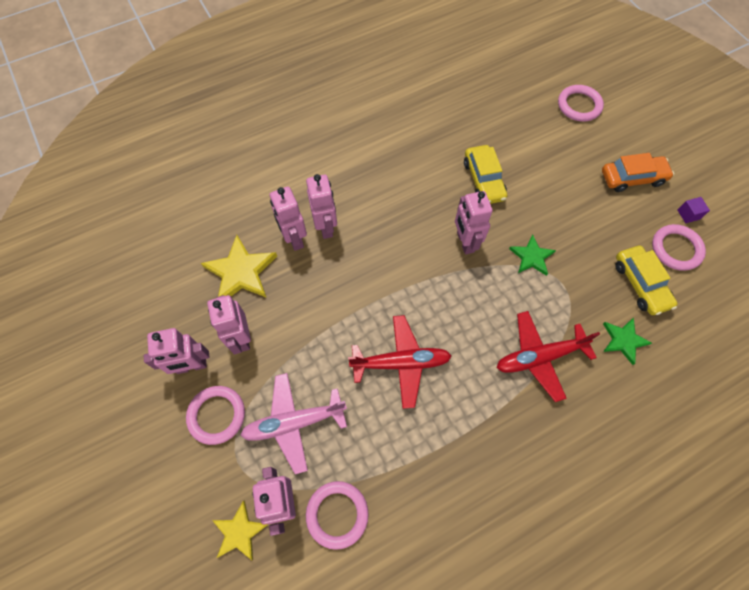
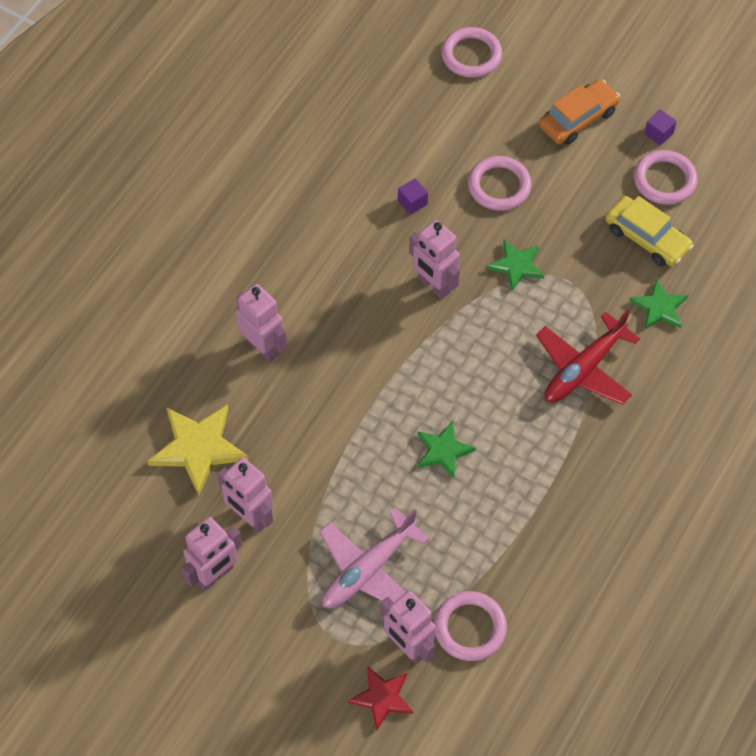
camera: 30 degrees left, 5 degrees down
pink ring [186,386,245,445] -> pink ring moved to [468,156,531,211]
yellow star [212,501,269,560] -> red star [348,666,413,731]
pink robot [270,186,307,251] -> none
red plane [348,315,452,409] -> green star [417,421,476,478]
yellow car [464,145,507,204] -> purple cube [398,178,428,215]

